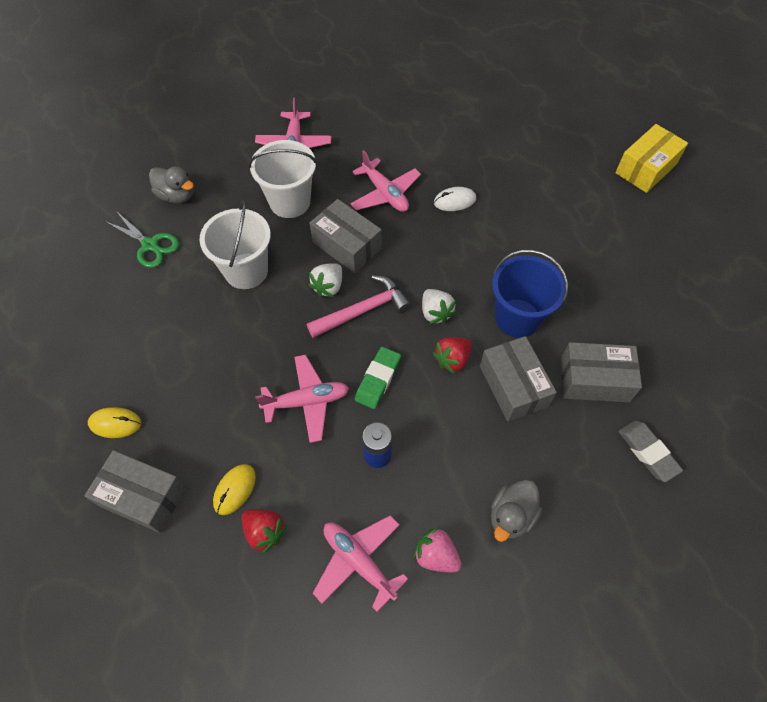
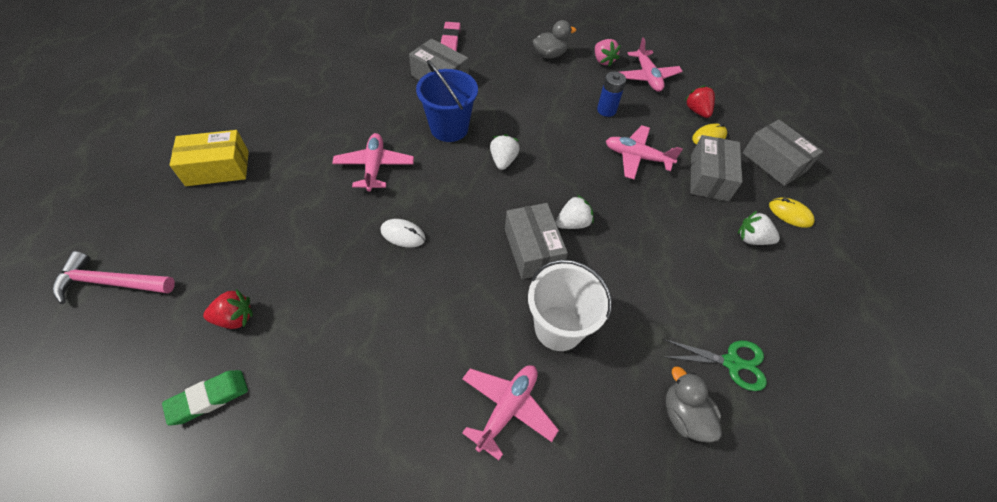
camera: 150 degrees left, 5 degrees down
green scissors [105,211,179,268] -> green scissors turned 120 degrees clockwise [663,339,767,391]
white bucket [199,200,271,289] -> none
pink hammer [307,275,411,338] -> pink hammer moved to [53,251,175,304]
pink plane [351,150,421,212] -> pink plane moved to [332,133,414,192]
green eraser [355,347,401,409] -> green eraser moved to [162,370,248,426]
red strawberry [433,337,472,374] -> red strawberry moved to [203,289,253,329]
grey box [480,336,557,422] -> grey box moved to [690,135,742,201]
grey eraser [618,421,683,482] -> pink eraser [441,22,461,51]
none -> white strawberry [738,211,780,245]

